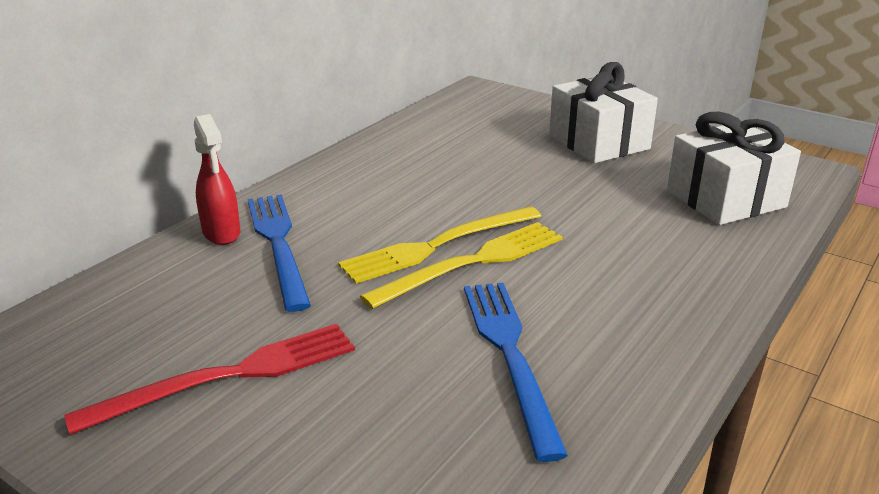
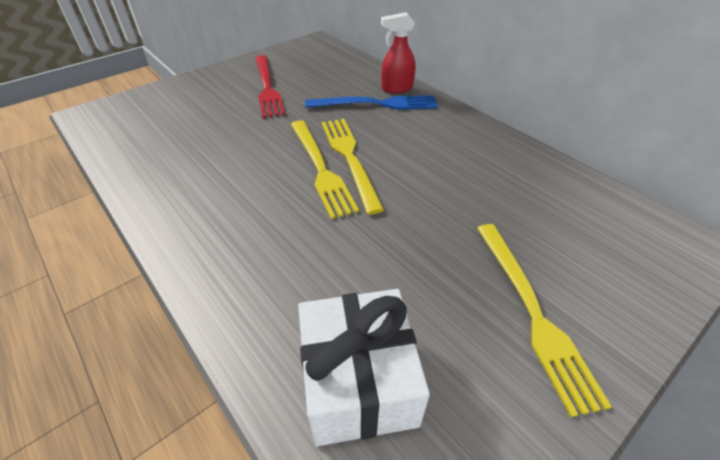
camera: 105 degrees right, 15 degrees up
blue fork [464,283,568,462] -> none
white gift [549,62,658,163] -> yellow fork [477,224,612,417]

